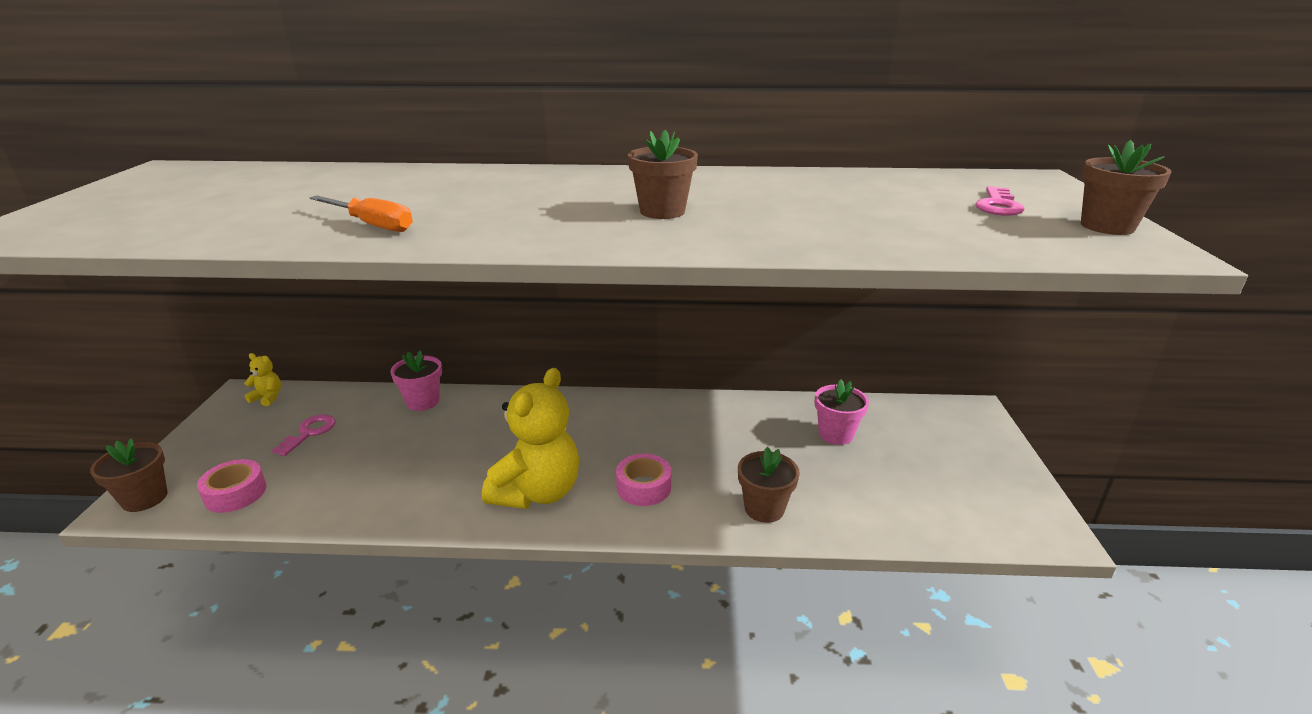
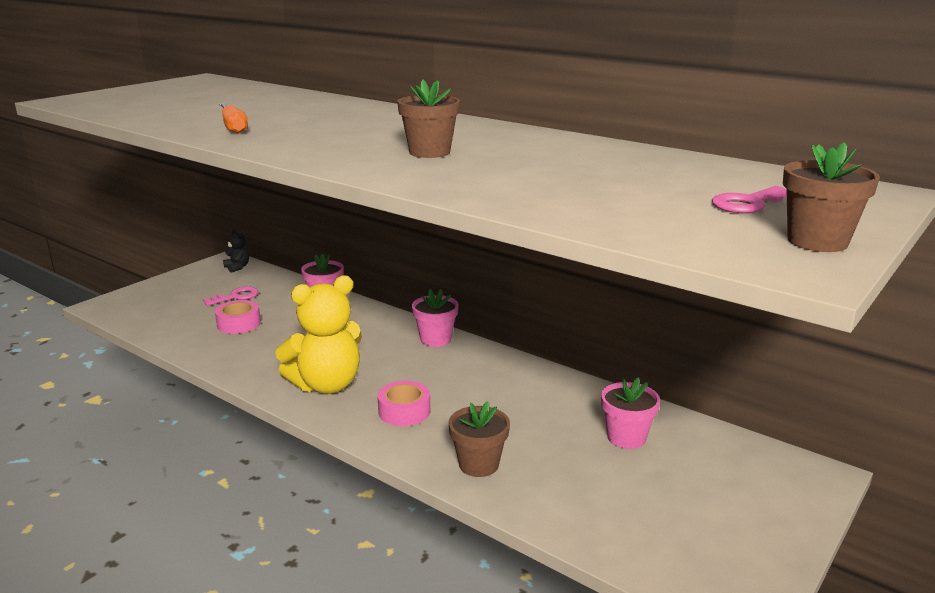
camera: 35 degrees right, 5 degrees down
brown flower pot [90,439,168,512] -> none
pink tape [197,459,266,513] -> pink tape moved to [215,300,261,334]
yellow teddy bear [244,353,281,406] -> black teddy bear [223,229,249,273]
none -> pink flower pot [412,289,459,347]

